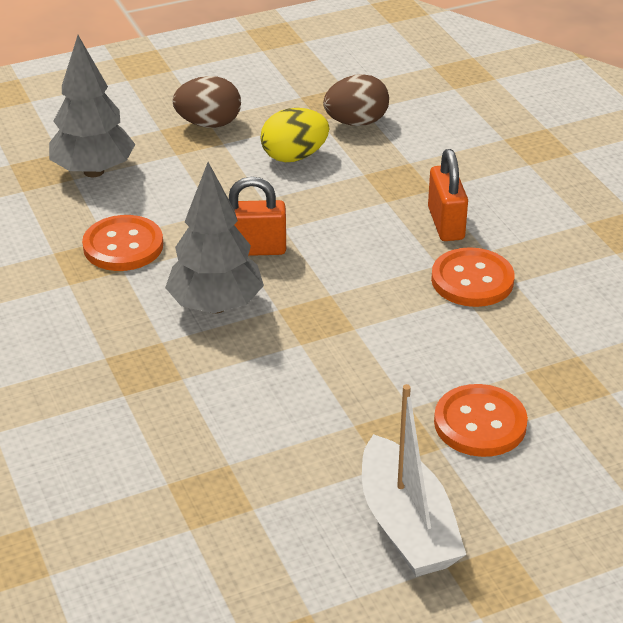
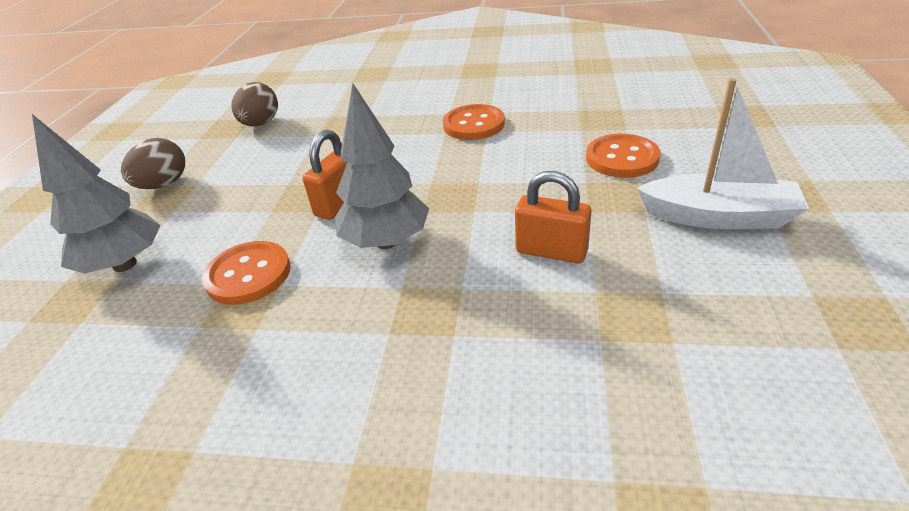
camera: 55 degrees left, 0 degrees up
yellow egg [260,108,329,162] -> none
orange padlock [428,149,468,241] -> orange padlock moved to [515,171,591,263]

